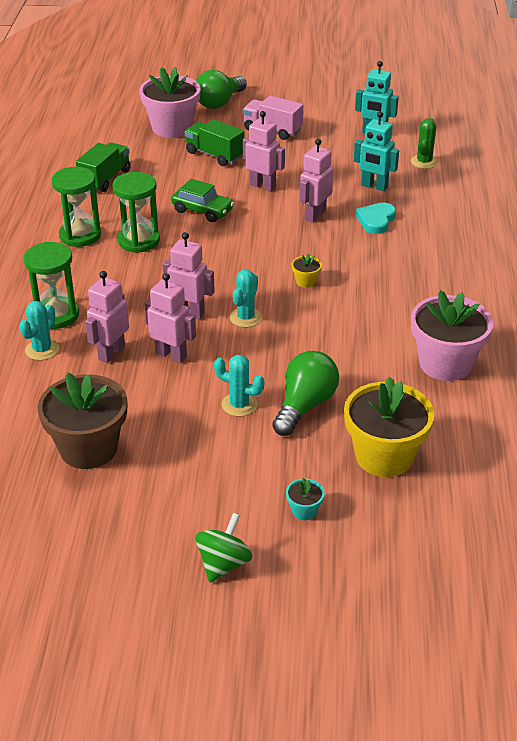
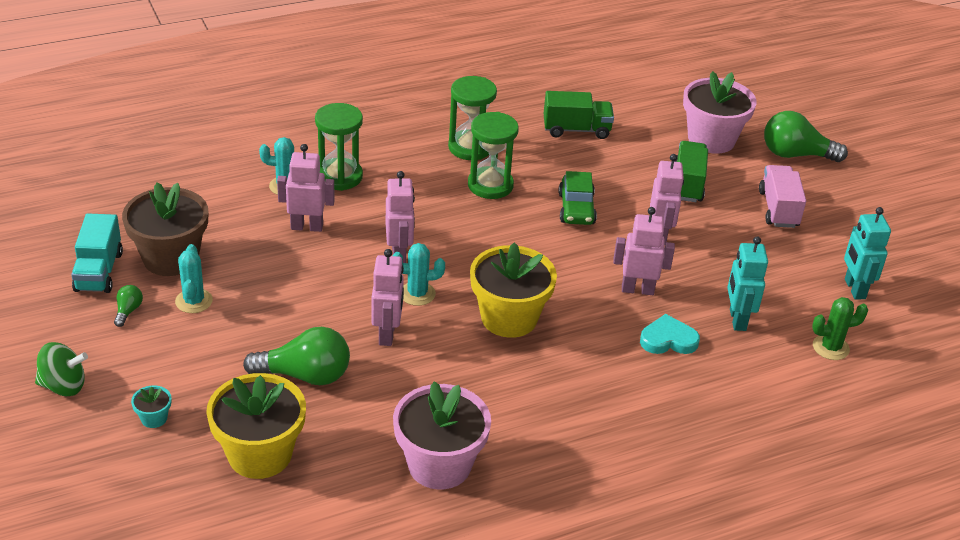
camera: 60 degrees right, 0 degrees up
pink robot [145,273,196,363] -> pink robot moved to [371,249,404,346]
turquoise cactus [214,355,264,417] -> turquoise cactus moved to [175,244,213,313]
yellow flower pot [291,253,322,288] -> yellow flower pot [470,242,557,338], size x2.41
none -> turquoise truck [71,213,123,293]
none -> green light bulb [114,285,143,327]

